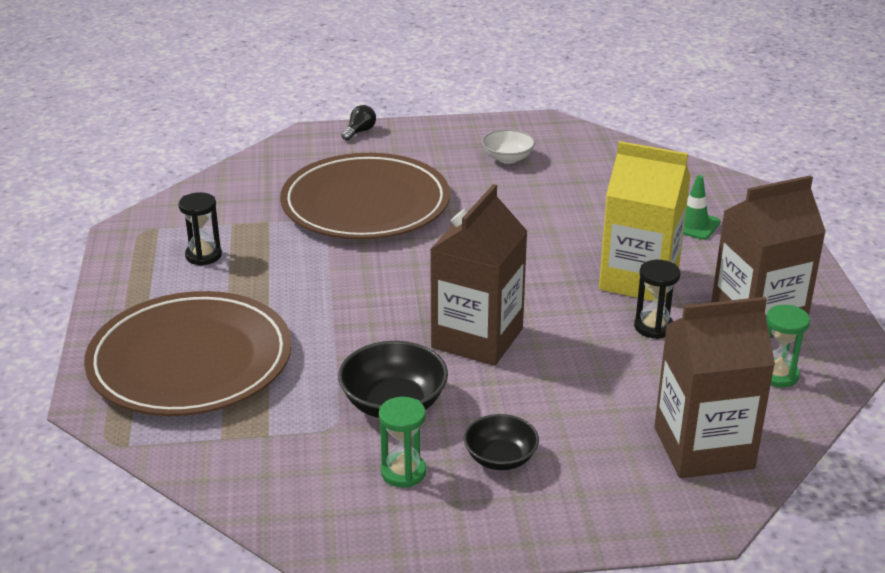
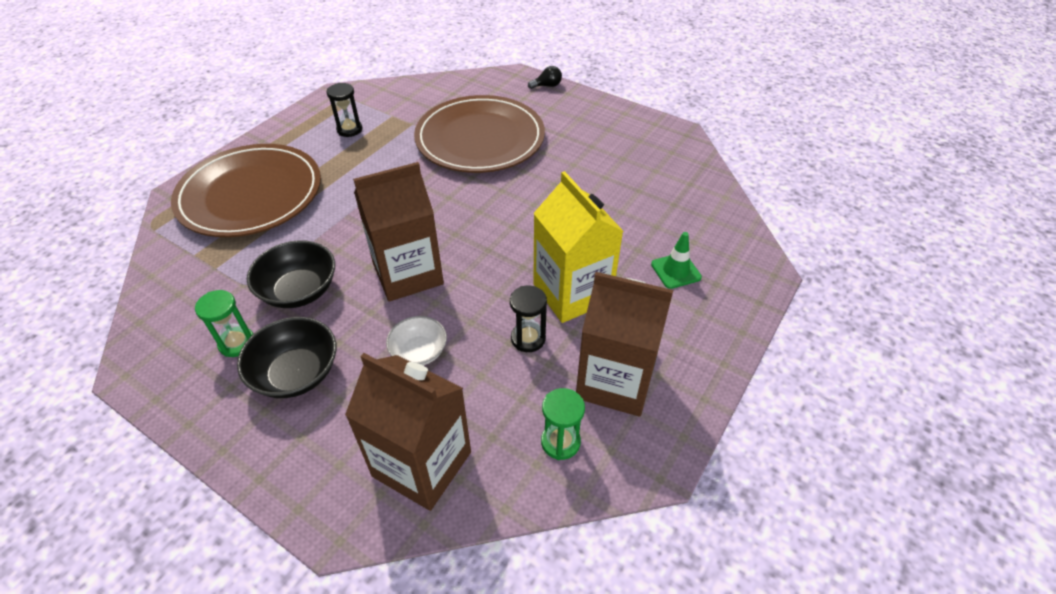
camera: 40 degrees right, 15 degrees up
black bowl [464,414,539,470] -> black bowl [237,317,337,398], size x1.53
white bowl [482,129,535,164] -> white bowl moved to [386,316,447,365]

